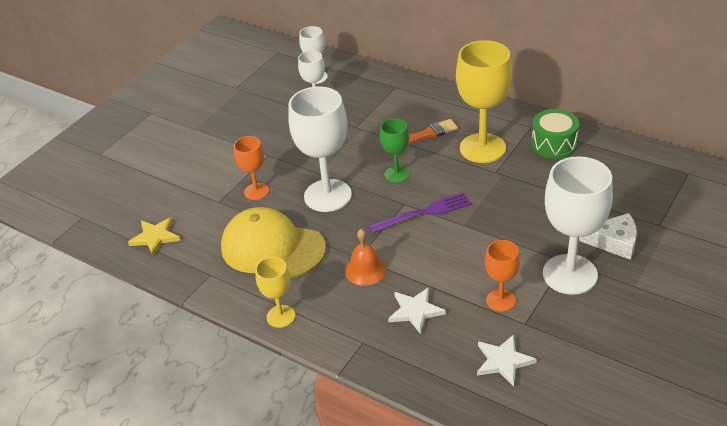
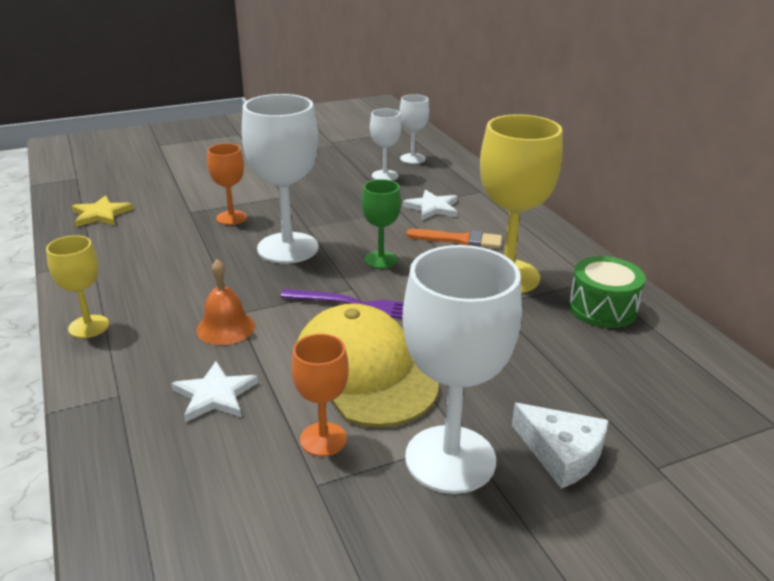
camera: 30 degrees right, 10 degrees down
yellow cap [221,207,326,278] -> yellow cap moved to [297,303,438,428]
white star [477,334,537,387] -> white star moved to [403,190,457,220]

